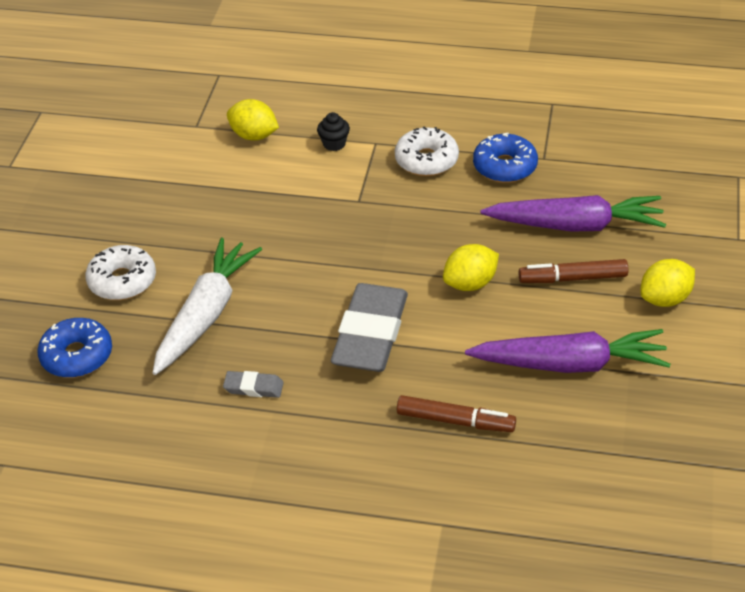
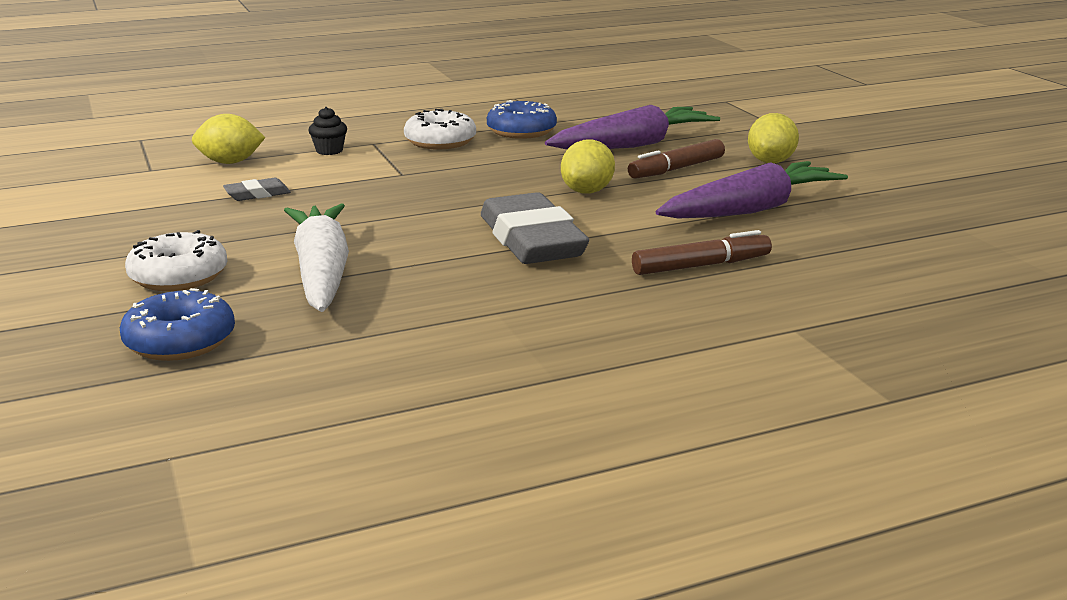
camera: 35 degrees left, 20 degrees down
grey eraser [223,371,284,398] -> grey eraser moved to [223,178,291,201]

